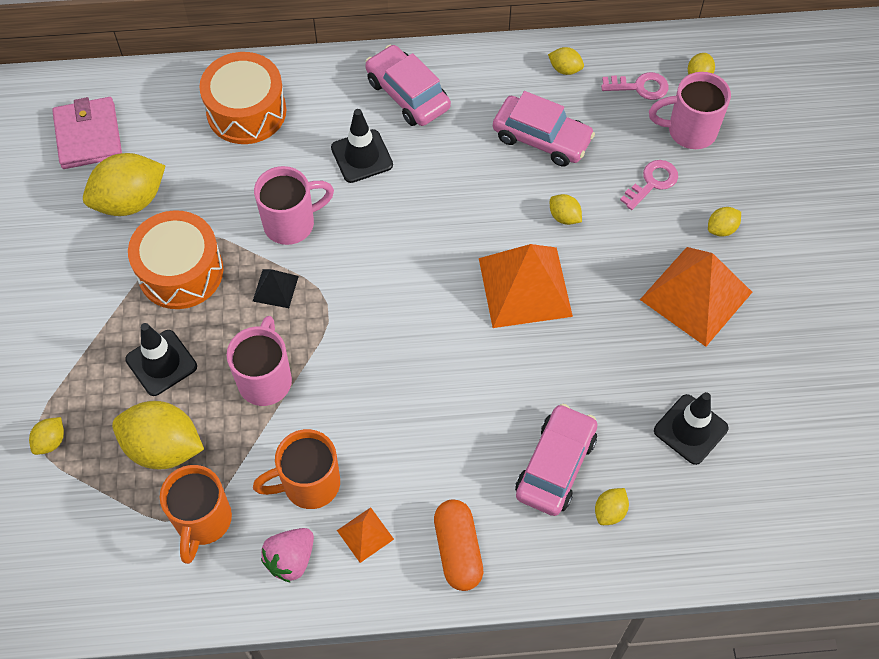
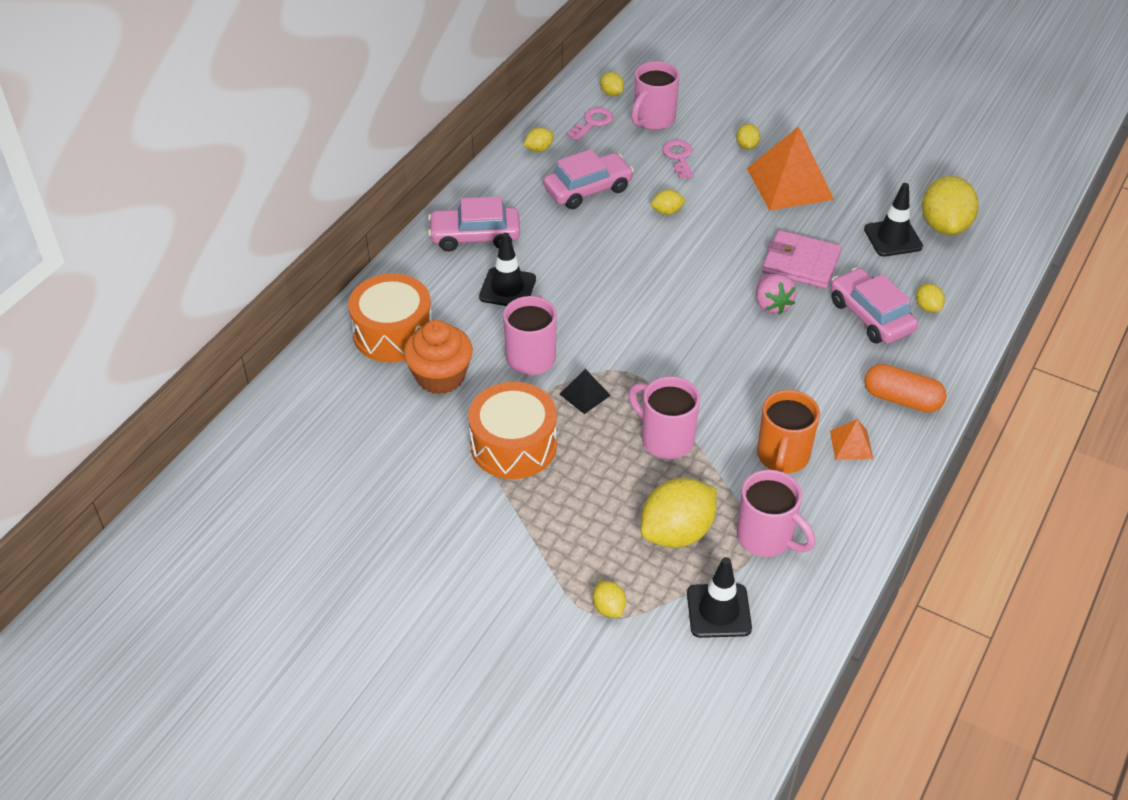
camera: 55 degrees left, 15 degrees down
pink wallet [52,97,122,169] -> pink wallet moved to [762,230,842,289]
yellow lemon [83,153,165,216] -> yellow lemon moved to [922,176,979,235]
black traffic cone [125,323,197,396] -> black traffic cone moved to [687,557,752,638]
orange mug [160,465,232,564] -> pink mug [737,470,816,557]
pink strawberry [261,528,314,583] -> pink strawberry moved to [756,274,797,315]
orange pyramid [479,244,573,328] -> none
none -> orange cupcake [403,320,473,394]

